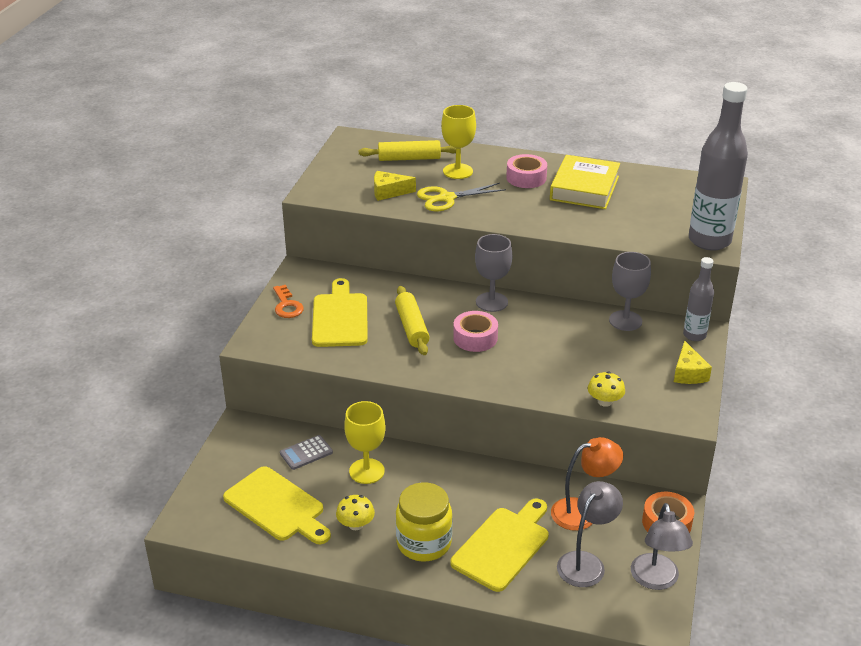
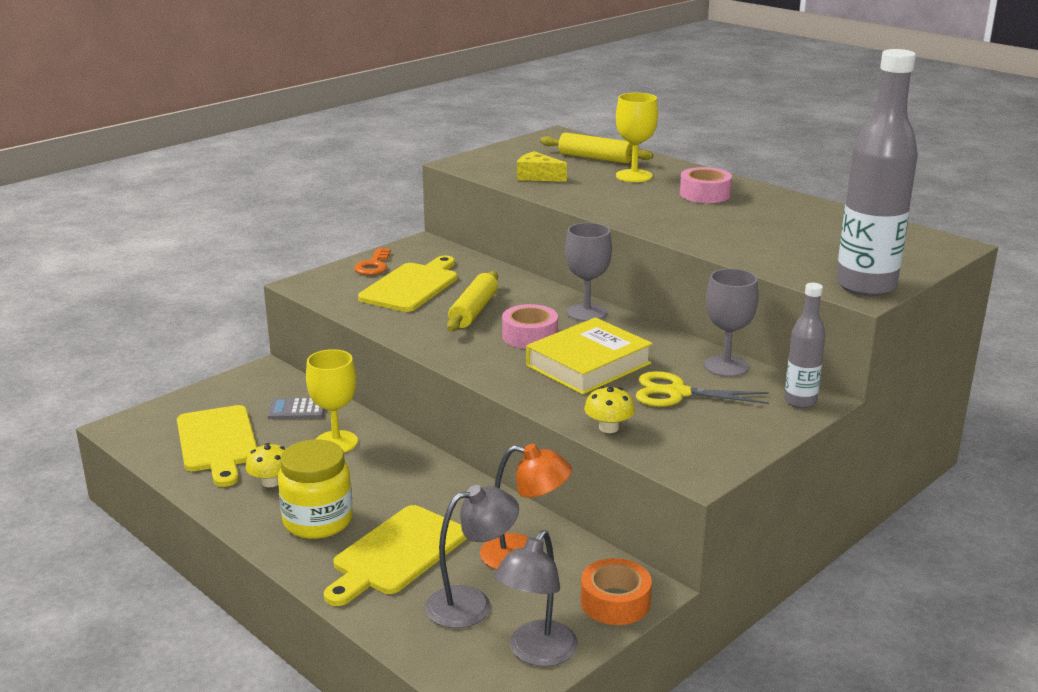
camera: 30 degrees right, 10 degrees down
yellow scissors [417,183,506,211] -> yellow scissors moved to [636,371,769,407]
yellow cutting board [450,499,549,592] -> yellow cutting board turned 150 degrees clockwise [324,505,467,606]
yellow book [550,155,620,209] -> yellow book moved to [526,317,653,395]
yellow cheese [674,341,712,384] -> none

